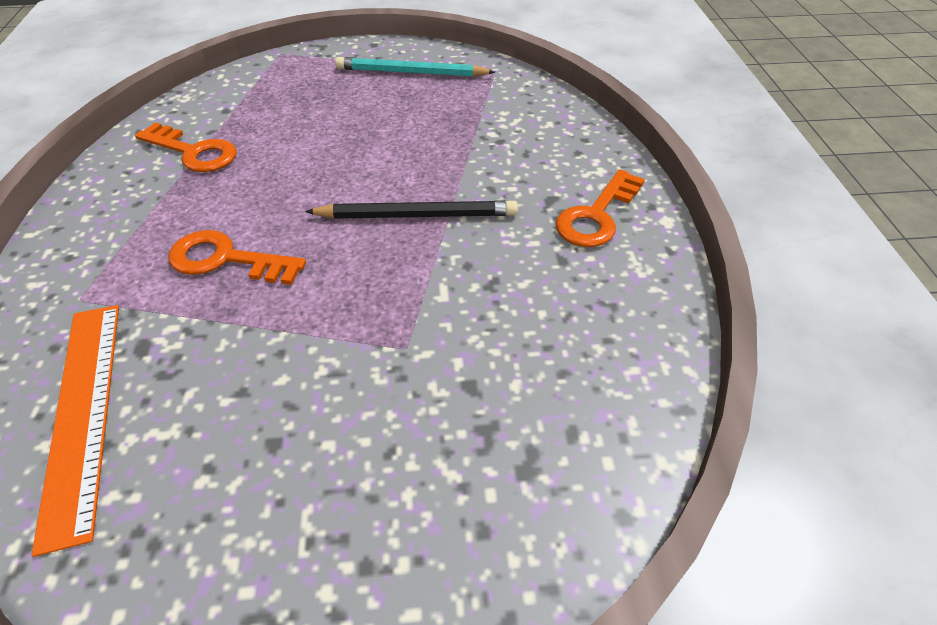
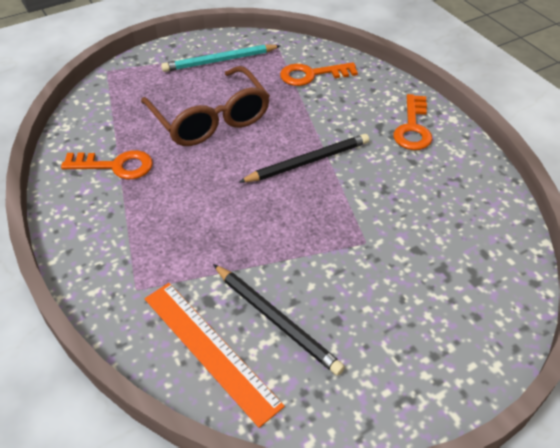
camera: 25 degrees left, 0 degrees up
orange key [168,230,306,285] -> orange key moved to [280,62,358,86]
none -> brown glasses [141,66,270,146]
none -> black pencil [213,264,345,376]

